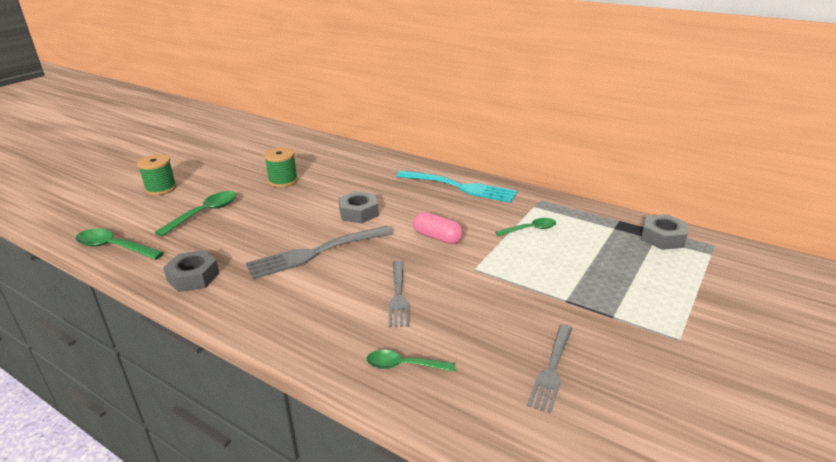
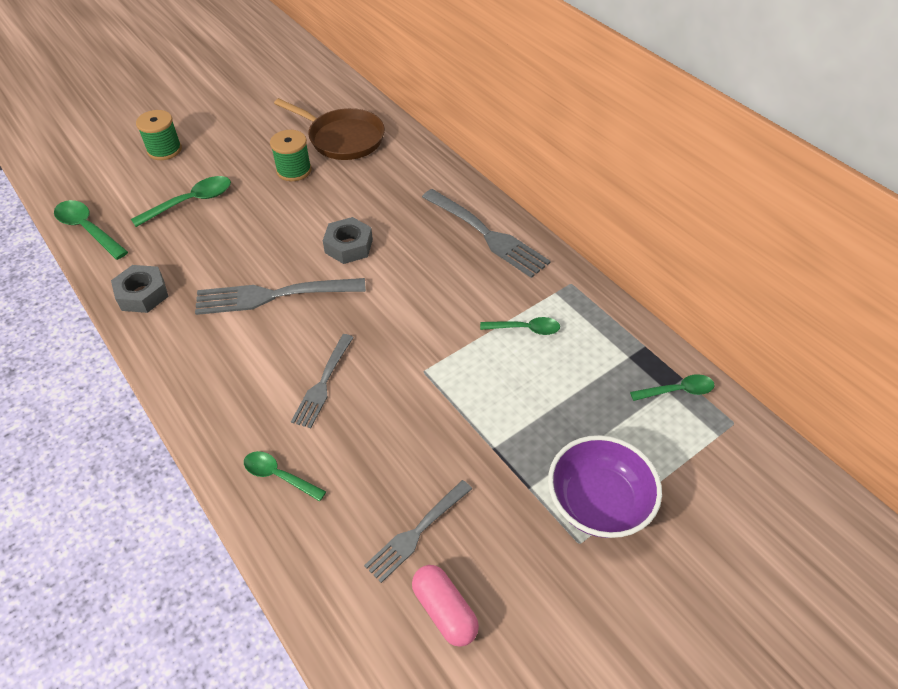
camera: 20 degrees right, 20 degrees up
turquoise fork [397,170,517,203] -> grey fork [422,189,551,278]
pink capsule [413,212,463,244] -> pink capsule moved to [412,565,479,647]
grey nut [641,214,688,250] -> green spoon [630,374,715,401]
none -> brown pan [274,98,385,160]
none -> purple bowl [548,435,662,538]

